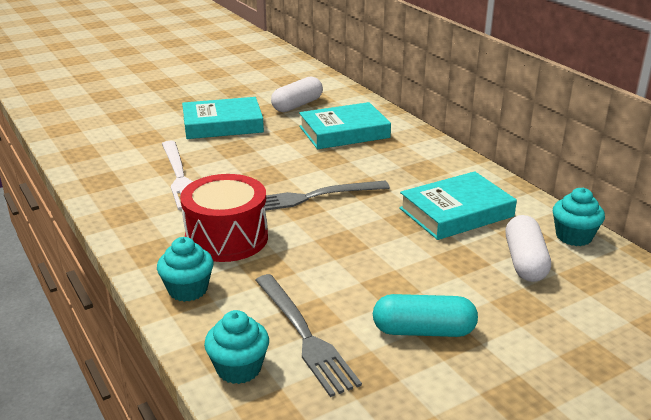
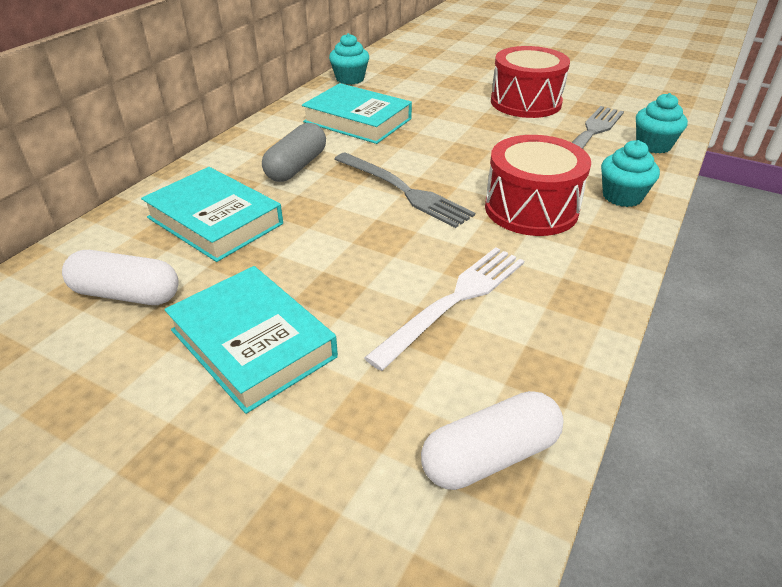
camera: 120 degrees left, 10 degrees up
turquoise capsule [373,294,478,337] -> red drum [491,46,570,118]
white capsule [506,215,551,282] -> white capsule moved to [421,391,563,490]
none -> grey capsule [262,123,326,182]

